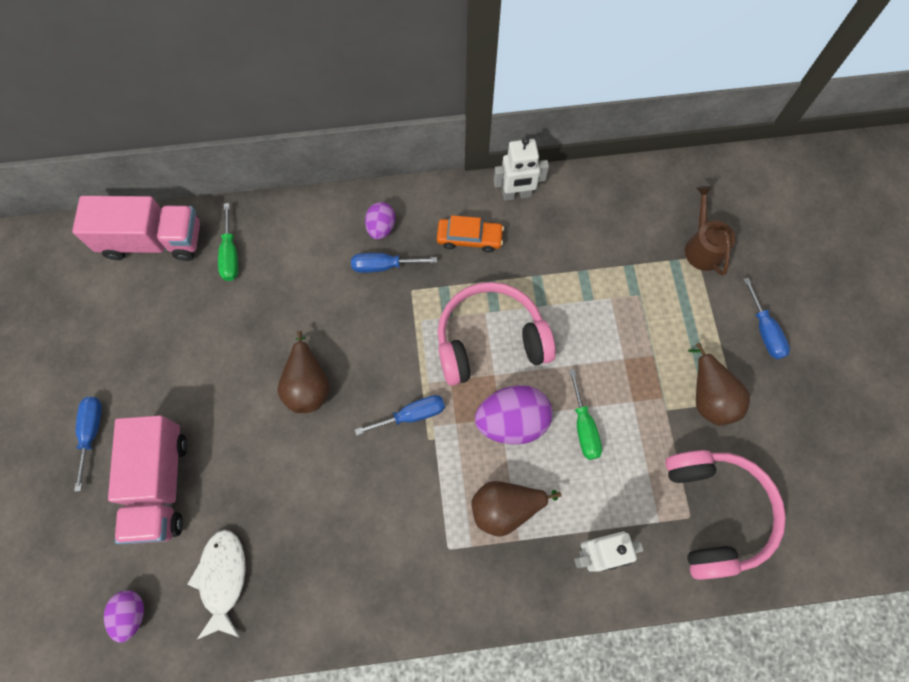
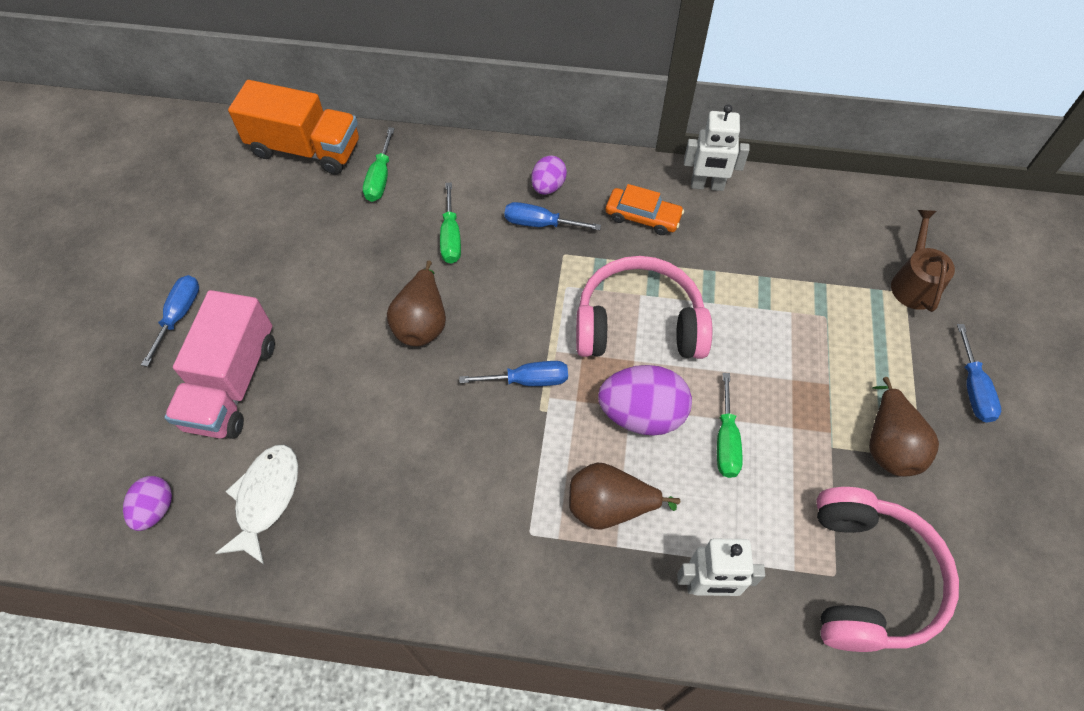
camera: 15 degrees right, 10 degrees down
pink truck [72,196,200,261] -> orange truck [228,80,359,175]
none -> green screwdriver [440,182,461,264]

